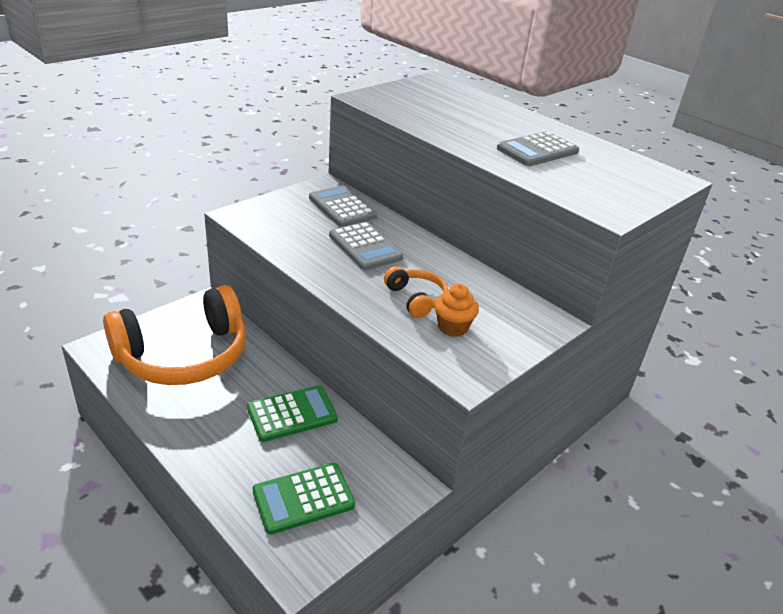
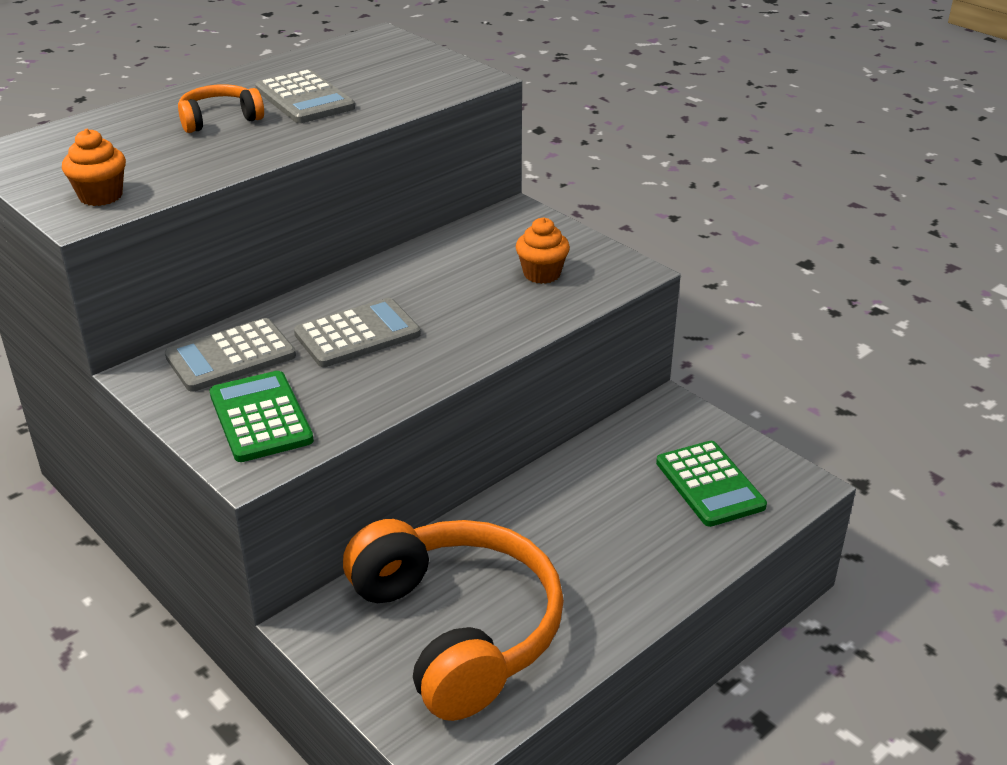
camera: 85 degrees left, 0 degrees up
green calculator [247,385,338,442] -> green calculator moved to [210,371,314,462]
orange headphones [384,266,448,318] -> orange headphones moved to [178,84,264,133]
none -> orange cupcake [62,129,126,206]

